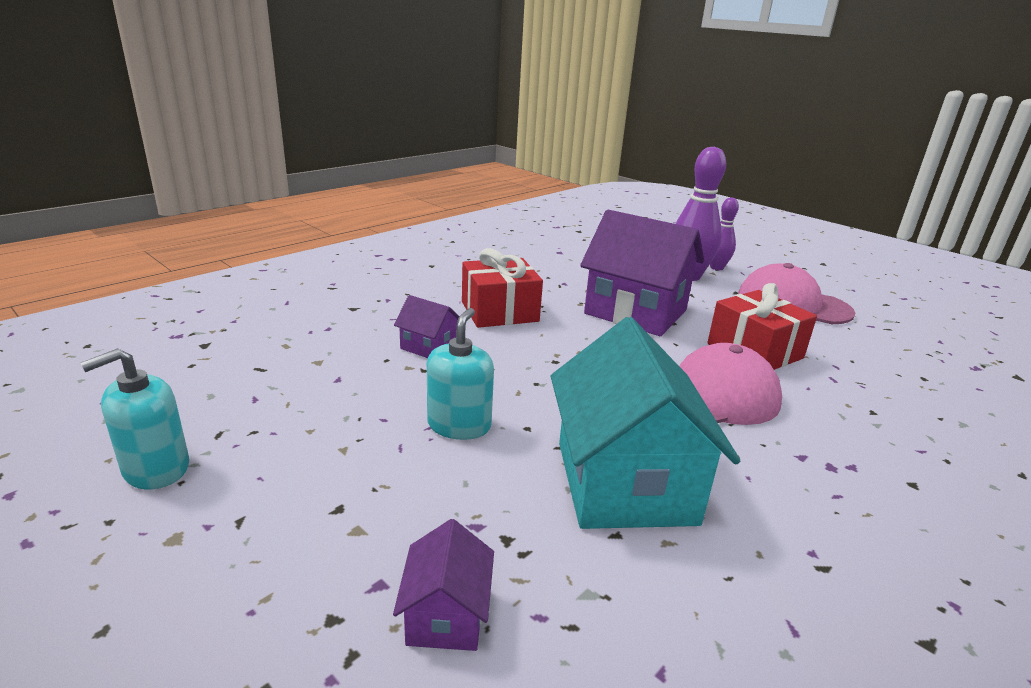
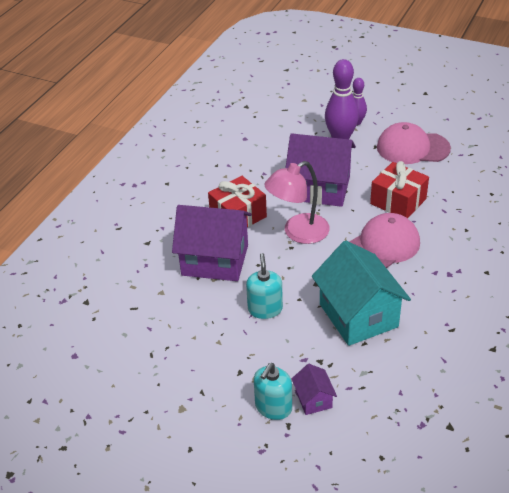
camera: 15 degrees left, 15 degrees up
turquoise soap dispenser [80,348,189,490] -> turquoise soap dispenser moved to [254,363,292,420]
purple house [394,295,459,358] -> purple house [172,205,252,281], size x2.19
none -> pink lamp [264,161,330,244]

